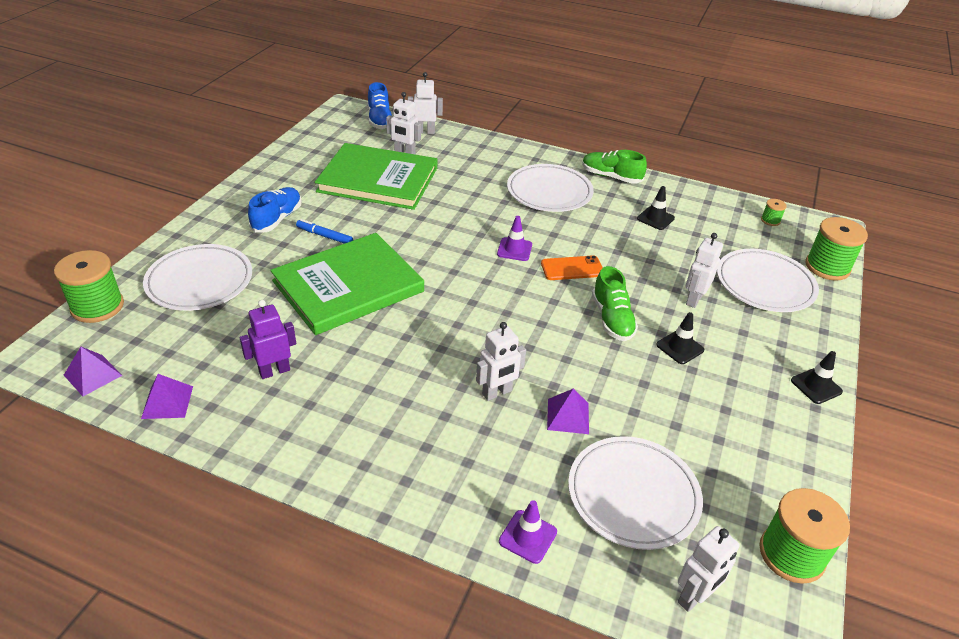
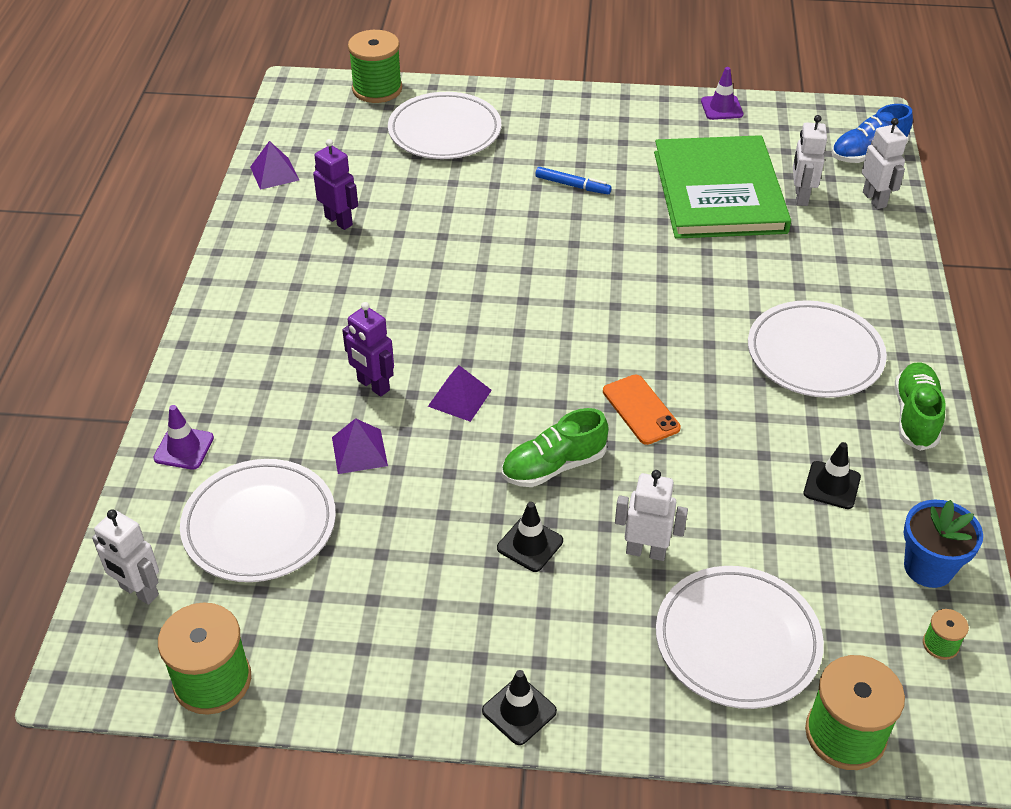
camera: 75 degrees right, 5 degrees up
purple pyramid [64,347,122,396] -> purple pyramid moved to [428,365,492,422]
blue shoe [248,187,302,233] -> none
green book [270,233,424,335] -> none
blue marker [296,219,353,244] -> blue marker turned 105 degrees clockwise [535,167,612,194]
white robot [476,322,526,401] -> purple robot [342,302,394,397]
purple traffic cone [497,216,532,261] -> purple traffic cone moved to [701,67,743,120]
none -> blue flower pot [904,500,983,588]

